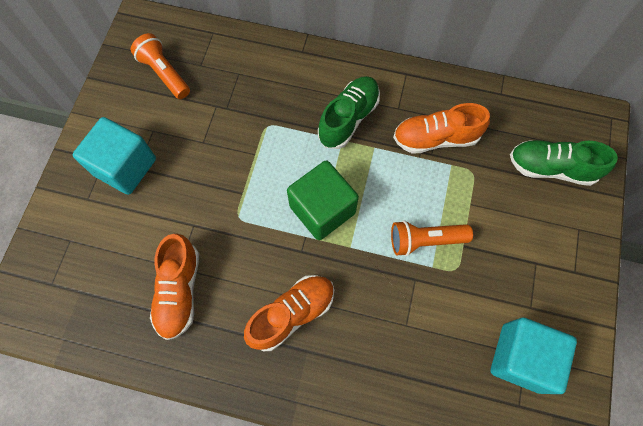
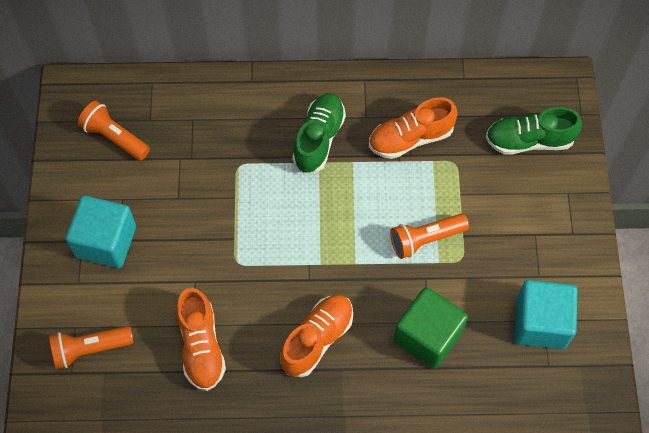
camera: 15 degrees left, 5 degrees down
green cube [287,160,359,240] -> green cube moved to [394,287,468,369]
none -> orange flashlight [49,326,134,369]

